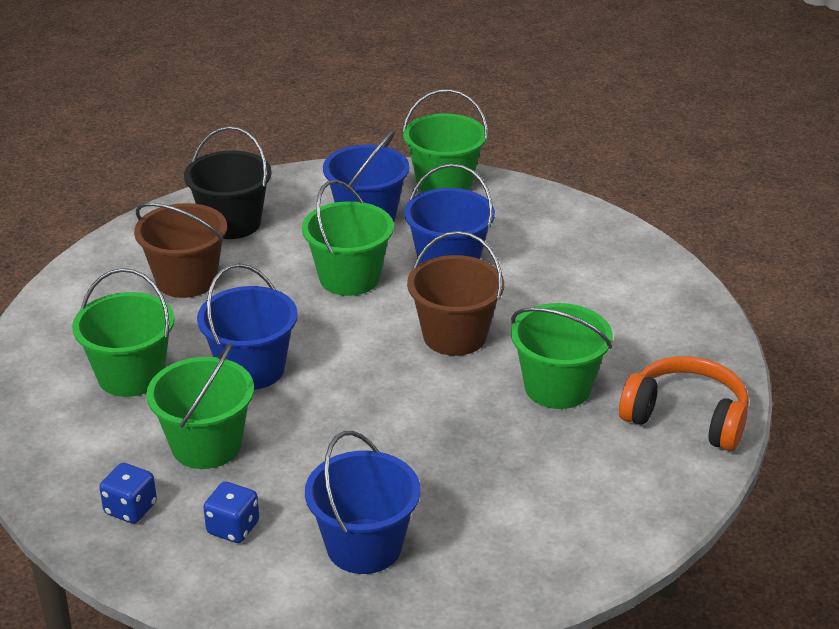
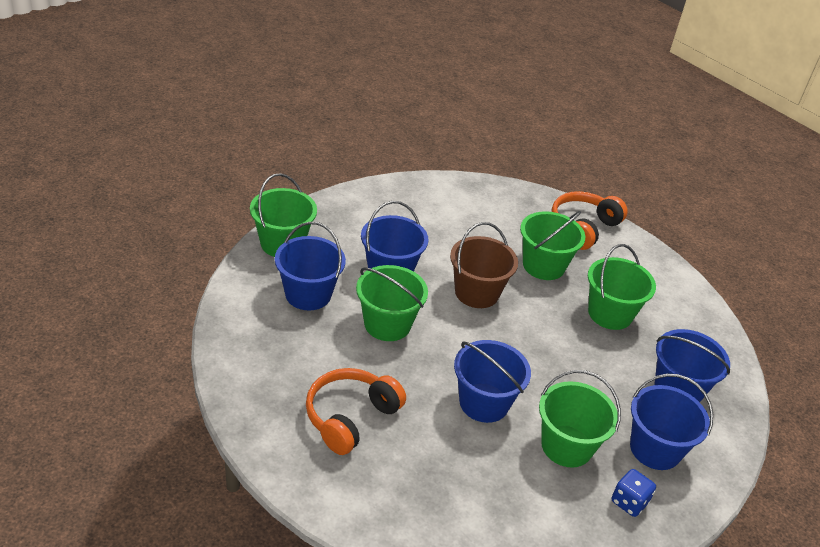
camera: 80 degrees left, 5 degrees up
green bucket [72,268,174,397] -> green bucket moved to [588,244,656,330]
brown bucket [134,203,227,298] -> orange headphones [306,368,406,455]
black bucket [184,126,272,239] -> none
blue dice [203,482,259,543] -> blue bucket [630,374,713,470]

